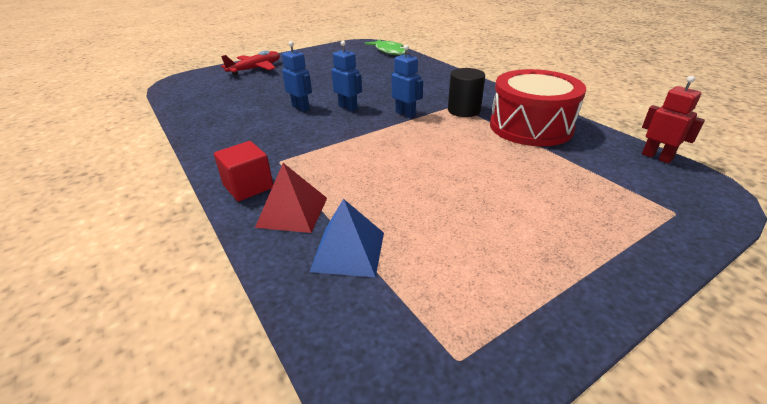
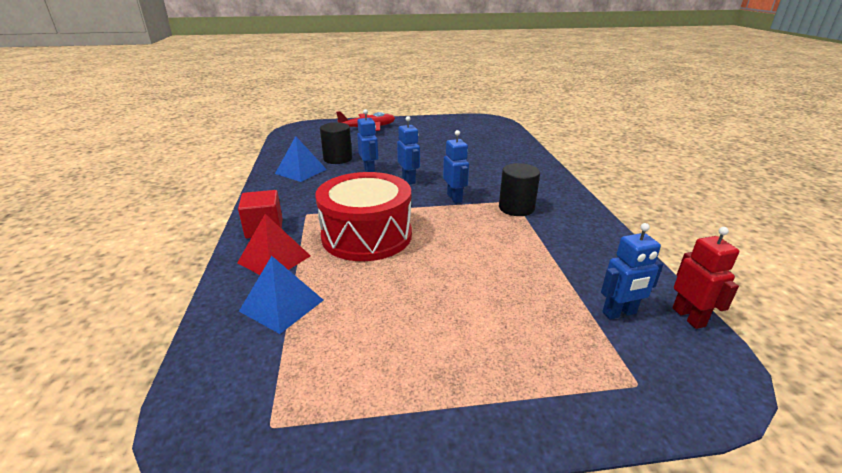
camera: 25 degrees right, 5 degrees down
green fish [364,39,408,55] -> none
red drum [490,69,586,146] -> red drum moved to [315,172,412,261]
none -> blue pyramid [275,136,327,182]
none -> black cylinder [320,122,352,164]
none -> blue robot [601,223,663,320]

